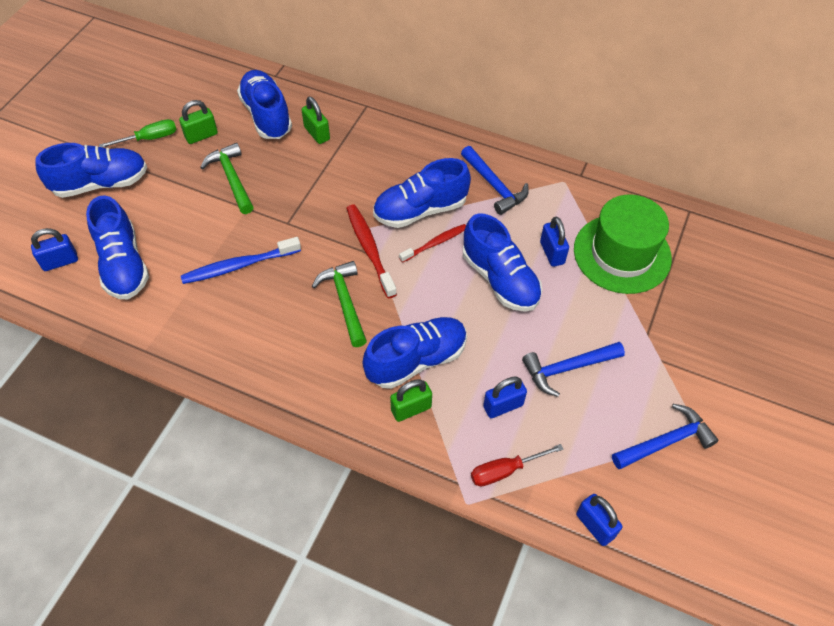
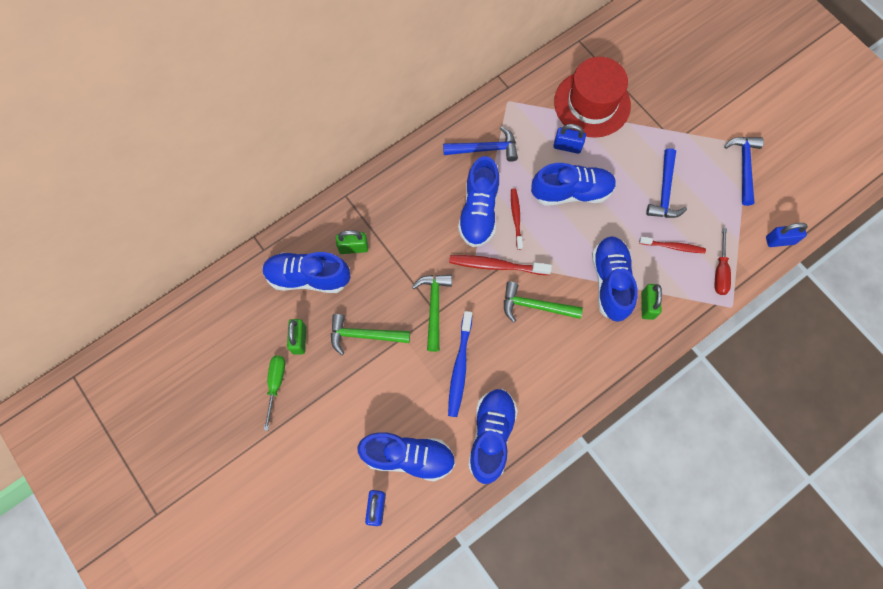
camera: 60 degrees left, 15 degrees up
blue shoe [35,143,147,198] -> blue shoe moved to [468,389,518,484]
blue padlock [483,377,527,418] -> red toothbrush [639,237,706,253]
green hat [574,194,672,294] -> red hat [554,57,631,138]
none -> green hammer [412,275,452,352]

